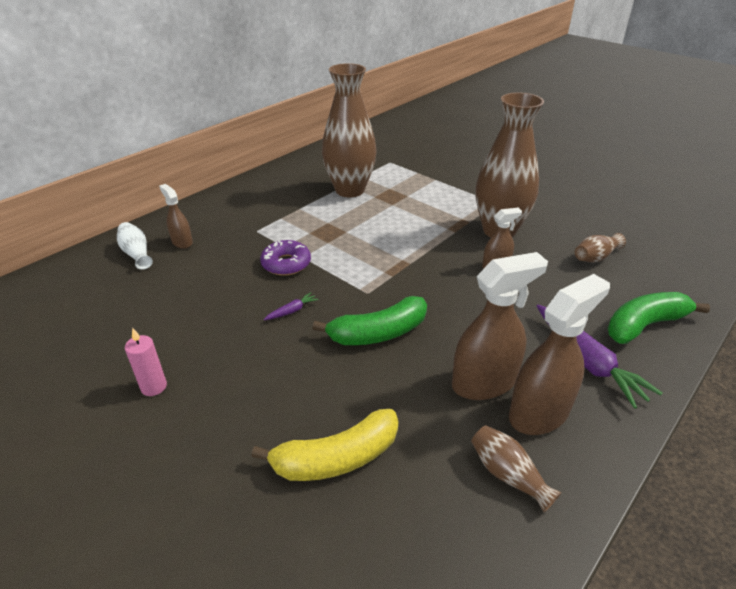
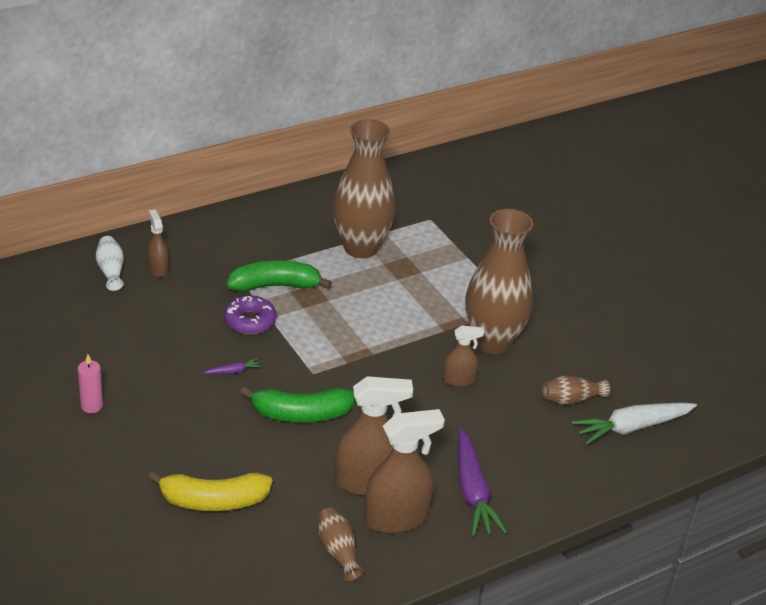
camera: 15 degrees right, 0 degrees up
green banana [608,292,710,344] -> green banana moved to [227,260,332,292]
none -> white carrot [572,403,697,444]

